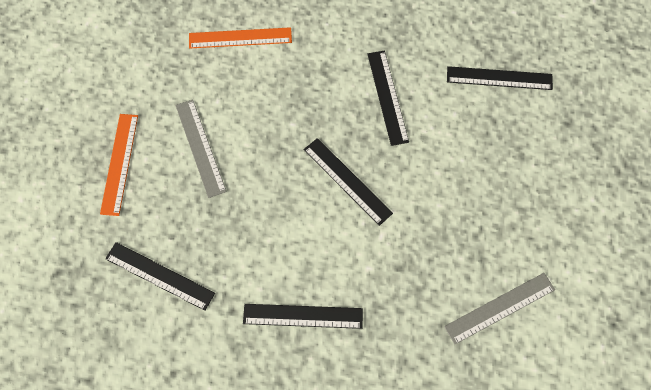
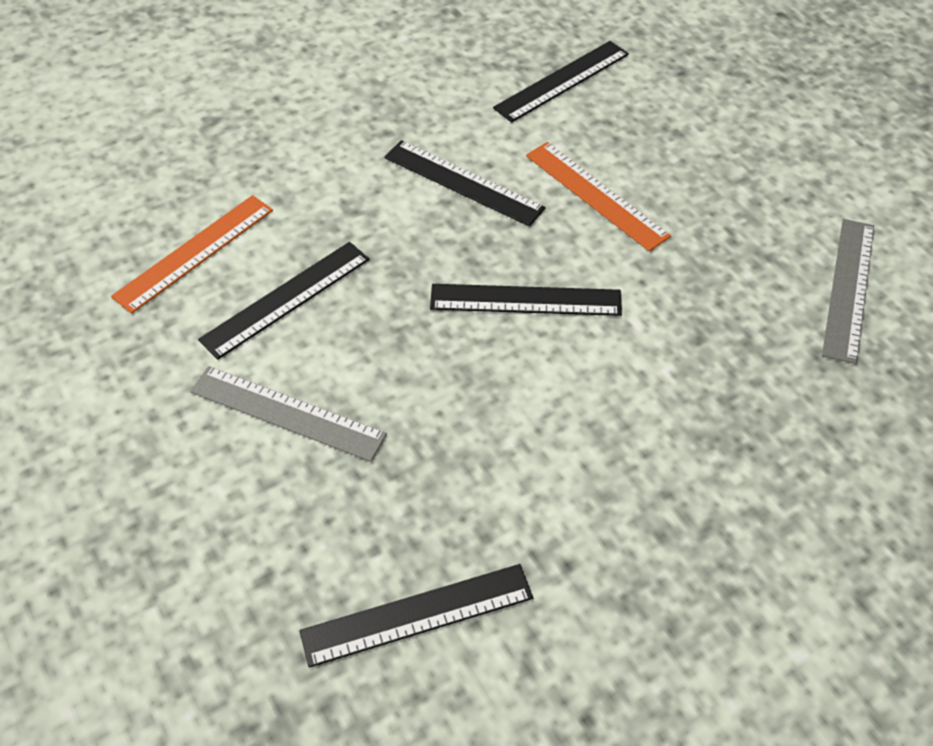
camera: 45 degrees left, 15 degrees down
orange ruler [100,114,138,216] -> orange ruler moved to [526,142,671,252]
black ruler [243,304,363,329] -> black ruler moved to [198,242,370,360]

